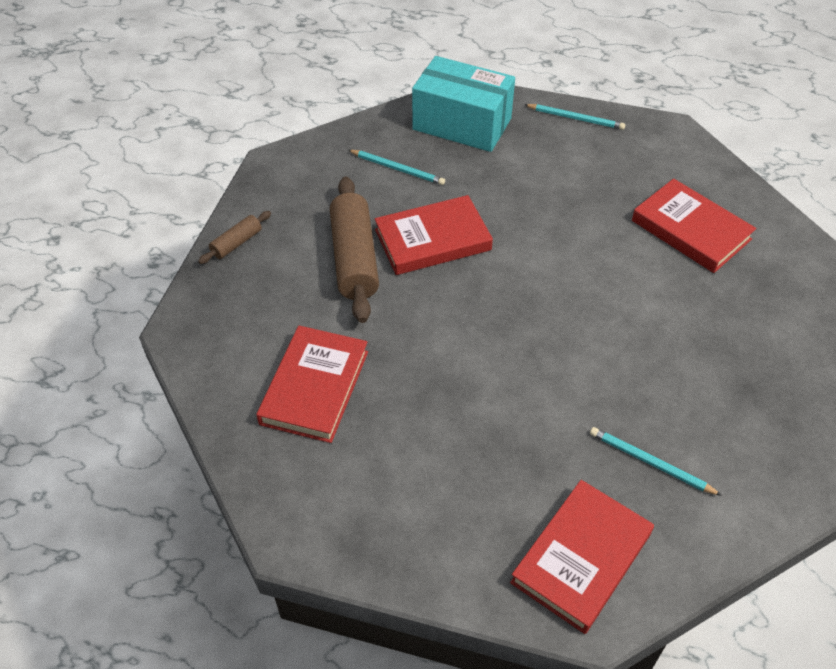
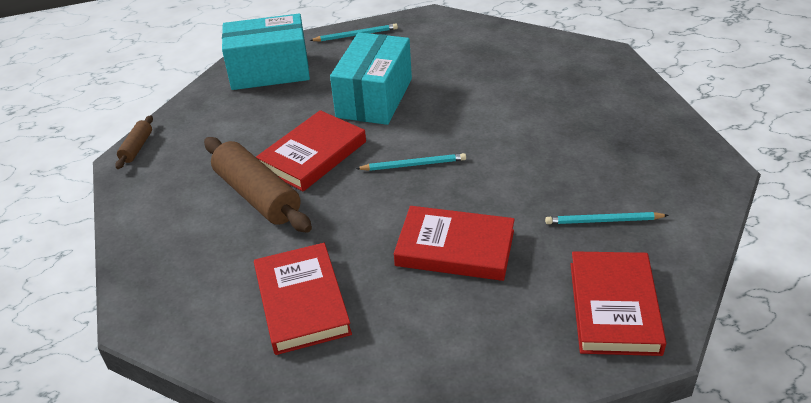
camera: 30 degrees left, 10 degrees down
brown rolling pin [198,211,271,264] -> brown rolling pin moved to [115,115,153,169]
turquoise pencil [348,150,445,185] -> turquoise pencil moved to [356,153,466,171]
red book [632,179,756,273] -> red book moved to [394,206,515,281]
none -> turquoise box [330,32,412,125]

